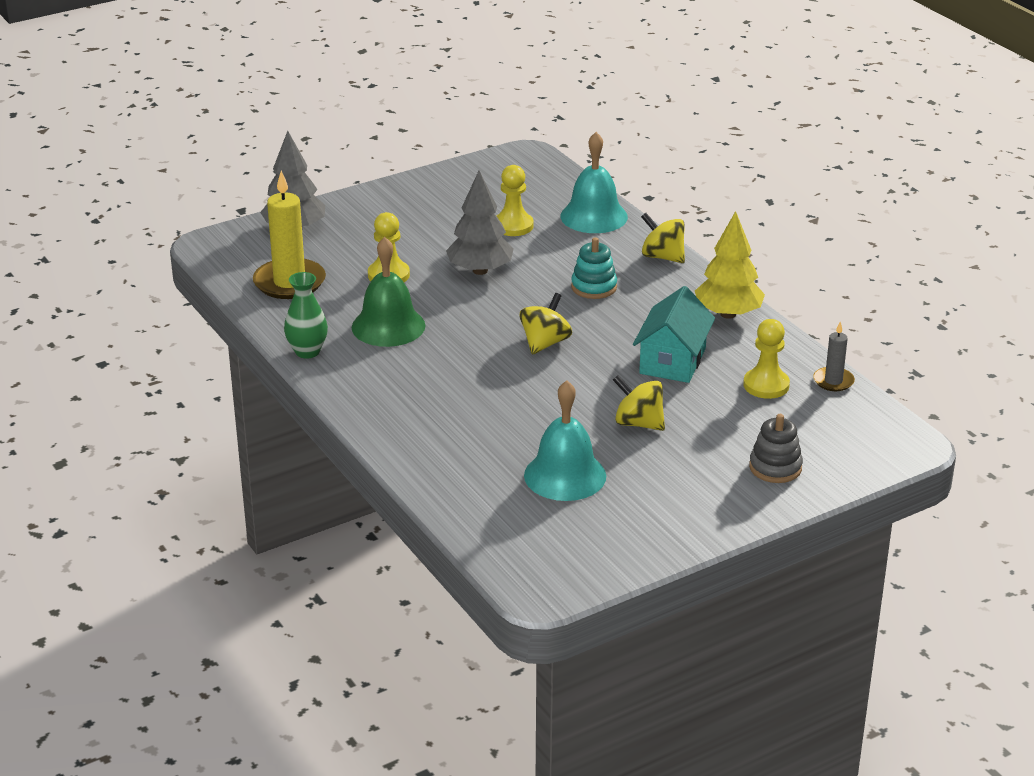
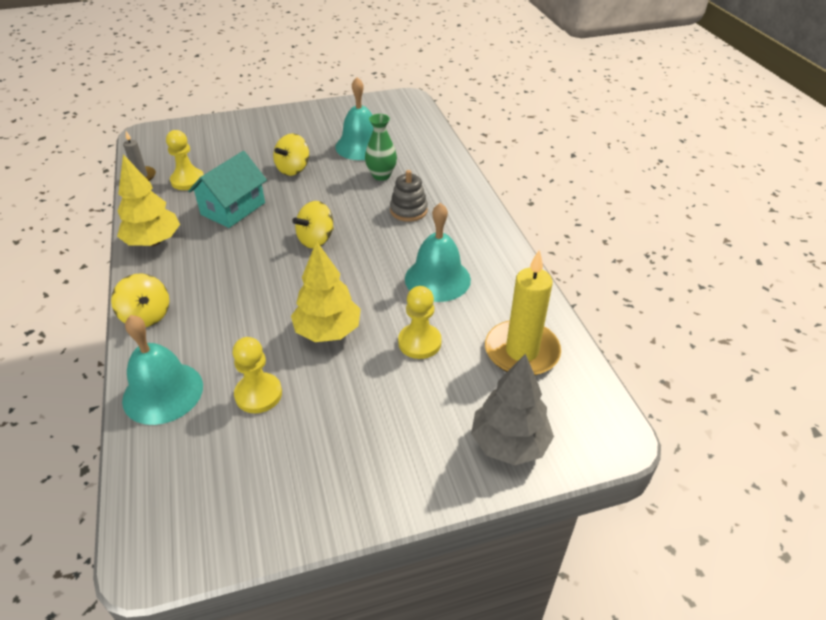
camera: 165 degrees left, 10 degrees up
green vase [284,272,328,359] -> green vase moved to [365,114,397,181]
green bell [352,237,425,347] -> turquoise bell [405,203,471,302]
grey tree [446,171,514,275] -> yellow tree [291,241,361,342]
turquoise stacking toy [571,237,617,299] -> none
yellow spinning top [613,375,665,431] -> yellow spinning top turned 75 degrees clockwise [273,133,309,176]
grey stacking toy [749,414,803,483] -> grey stacking toy moved to [390,170,428,222]

